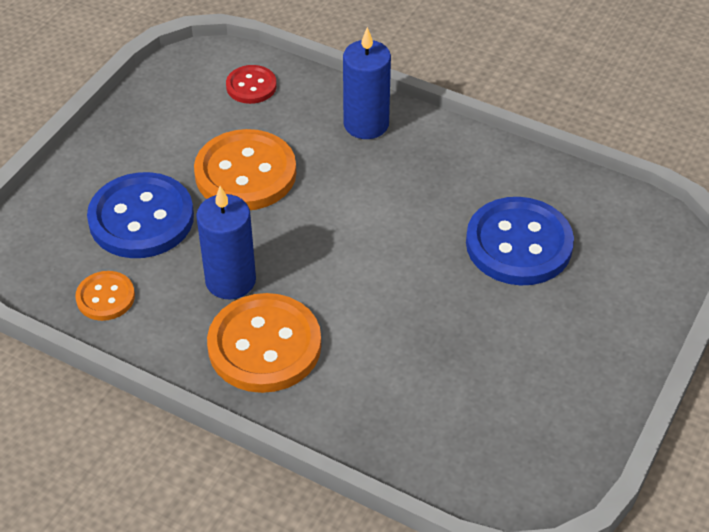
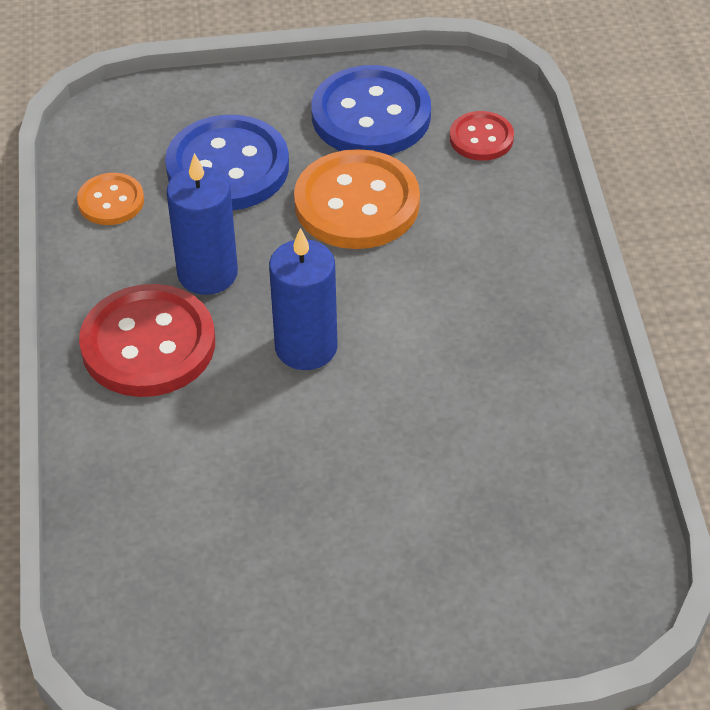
camera: 55 degrees right, 0 degrees up
orange button [207,293,321,393] -> red button [79,284,215,397]
blue candle [343,27,391,139] -> blue candle moved to [269,228,338,370]
blue button [466,197,574,285] -> blue button moved to [311,65,431,155]

